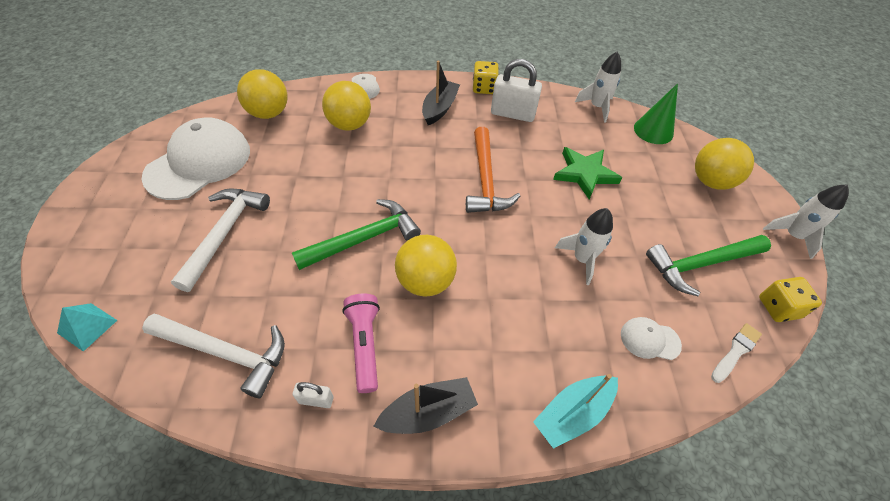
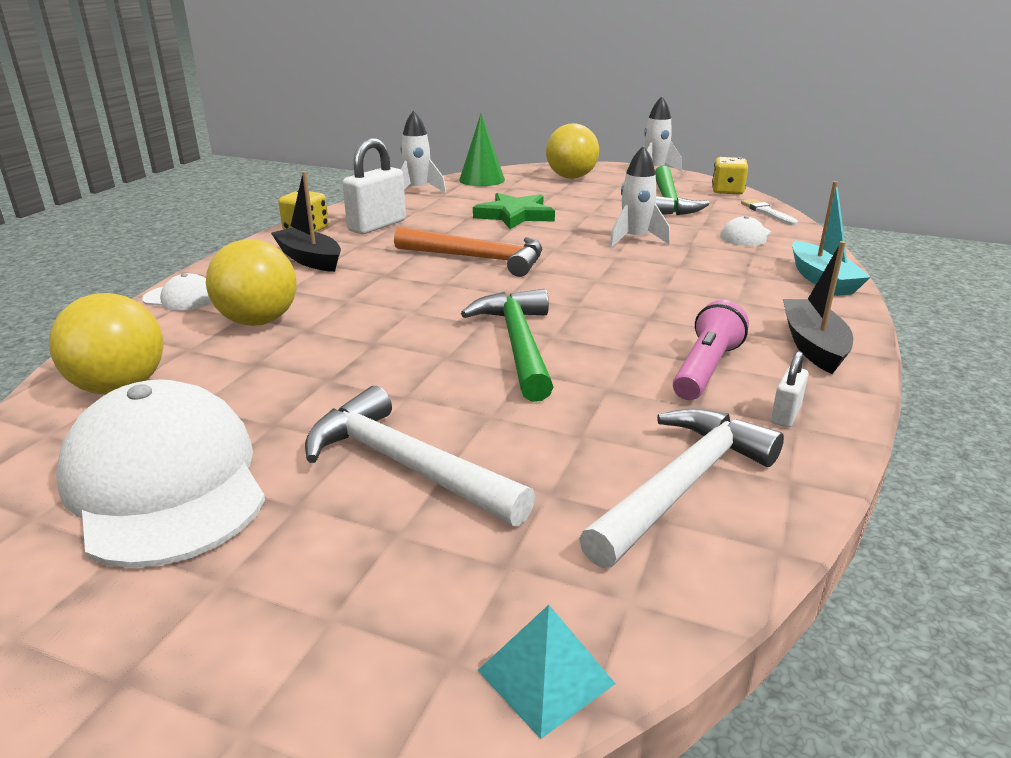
camera: 65 degrees left, 25 degrees down
pink flashlight [342,294,380,393] -> pink flashlight turned 105 degrees clockwise [673,300,749,400]
yellow ball [395,235,457,297] -> none

